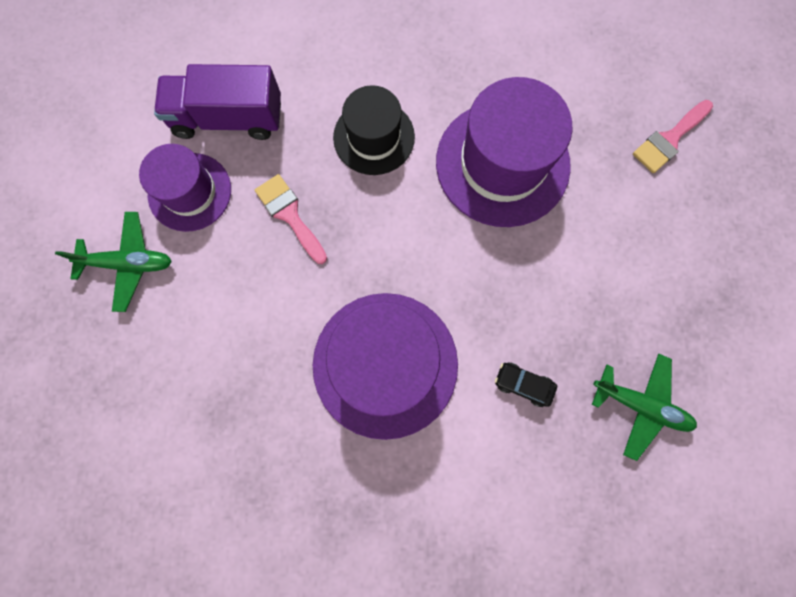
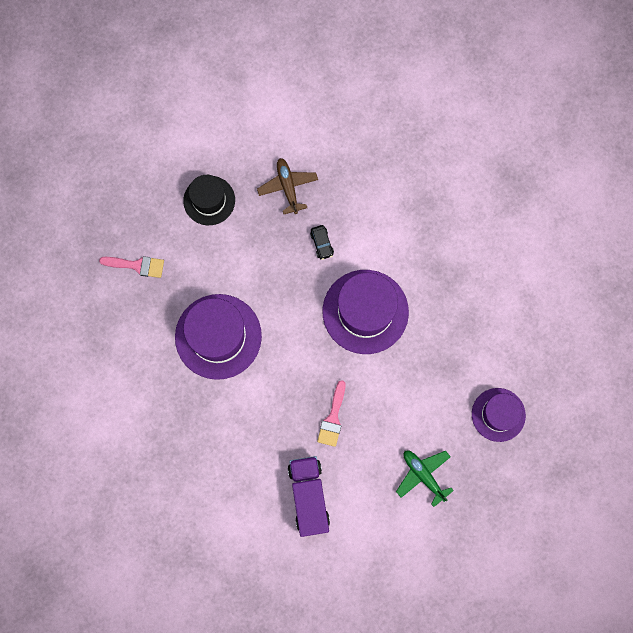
camera: 130 degrees left, 0 degrees up
purple hat [139,144,231,232] -> purple hat moved to [472,388,526,442]
purple truck [154,64,281,140] -> purple truck turned 150 degrees counterclockwise [288,456,330,537]
black hat [333,85,415,175] -> black hat moved to [183,175,235,225]
green plane [592,354,697,461] -> brown plane [257,158,318,214]

